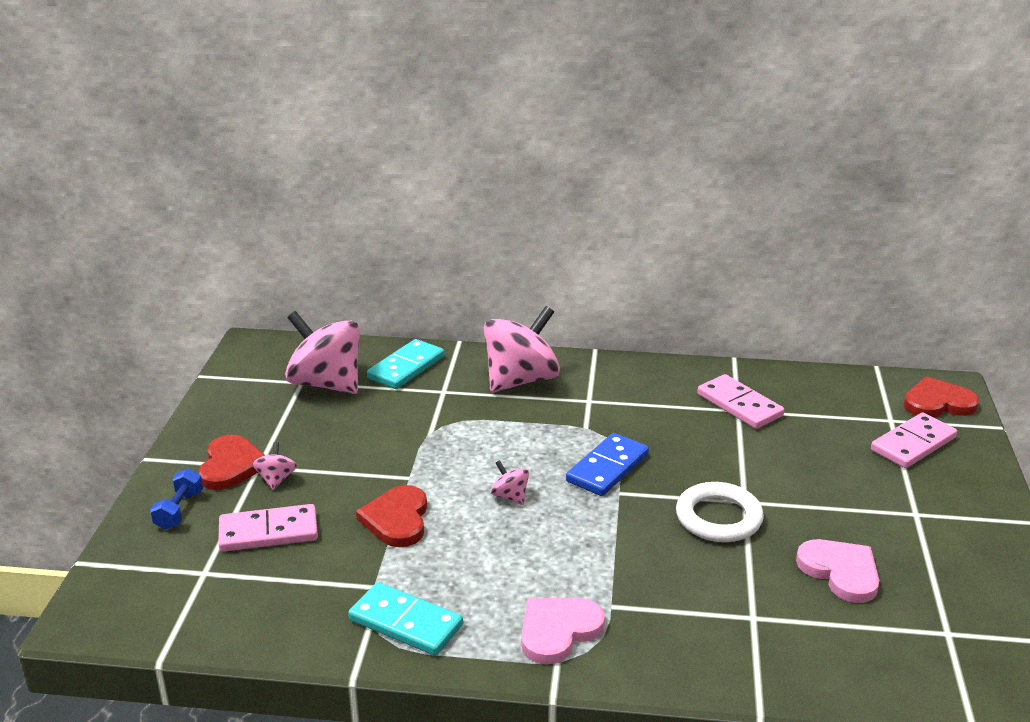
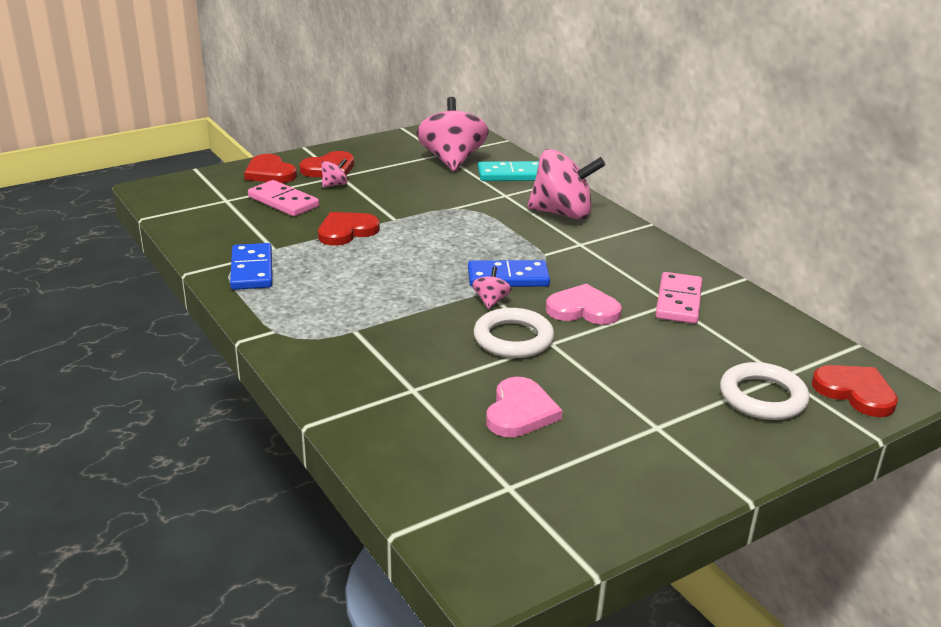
camera: 50 degrees right, 0 degrees up
blue dumbbell [150,468,203,530] -> red heart [244,154,297,183]
turquoise domino [348,582,463,656] -> blue domino [230,243,272,290]
pink spinning top [491,460,529,505] -> pink spinning top moved to [472,267,511,309]
pink heart [521,598,605,664] -> pink heart moved to [546,284,622,325]
pink domino [871,412,957,468] -> white ring [720,362,809,420]

